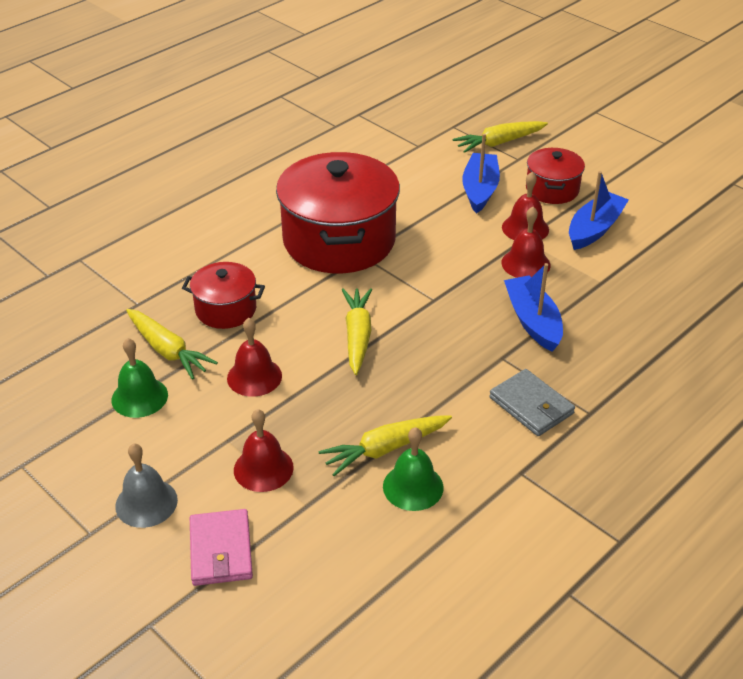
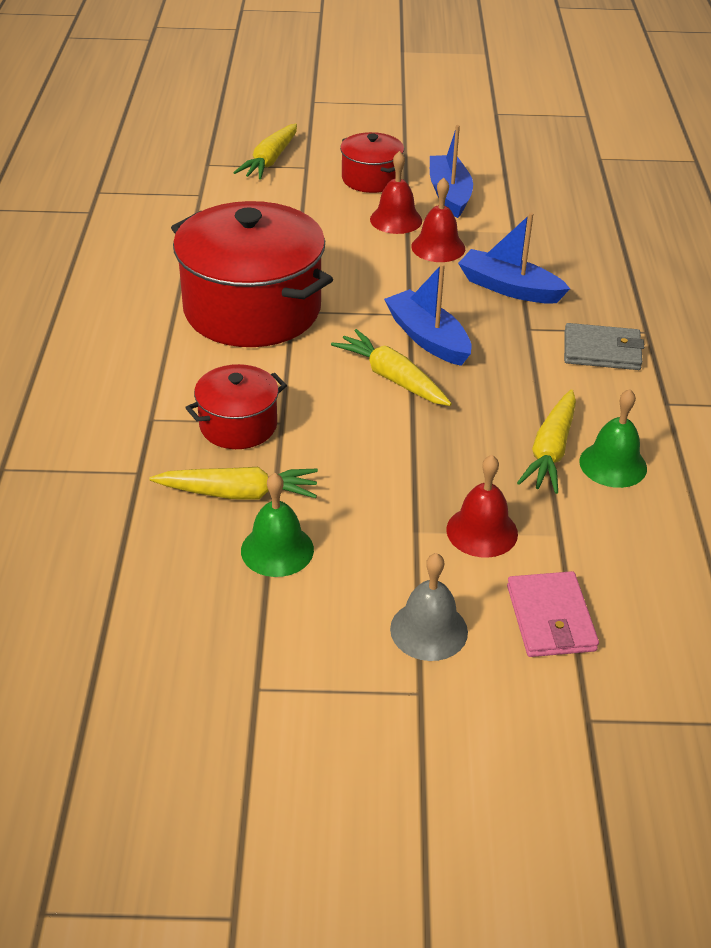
camera: 45 degrees left, 0 degrees up
pink wallet [190,509,253,586] -> pink wallet turned 45 degrees clockwise [507,571,599,657]
red bell [227,318,282,397] -> none
blue boat [462,134,500,214] -> blue boat moved to [384,263,472,366]

